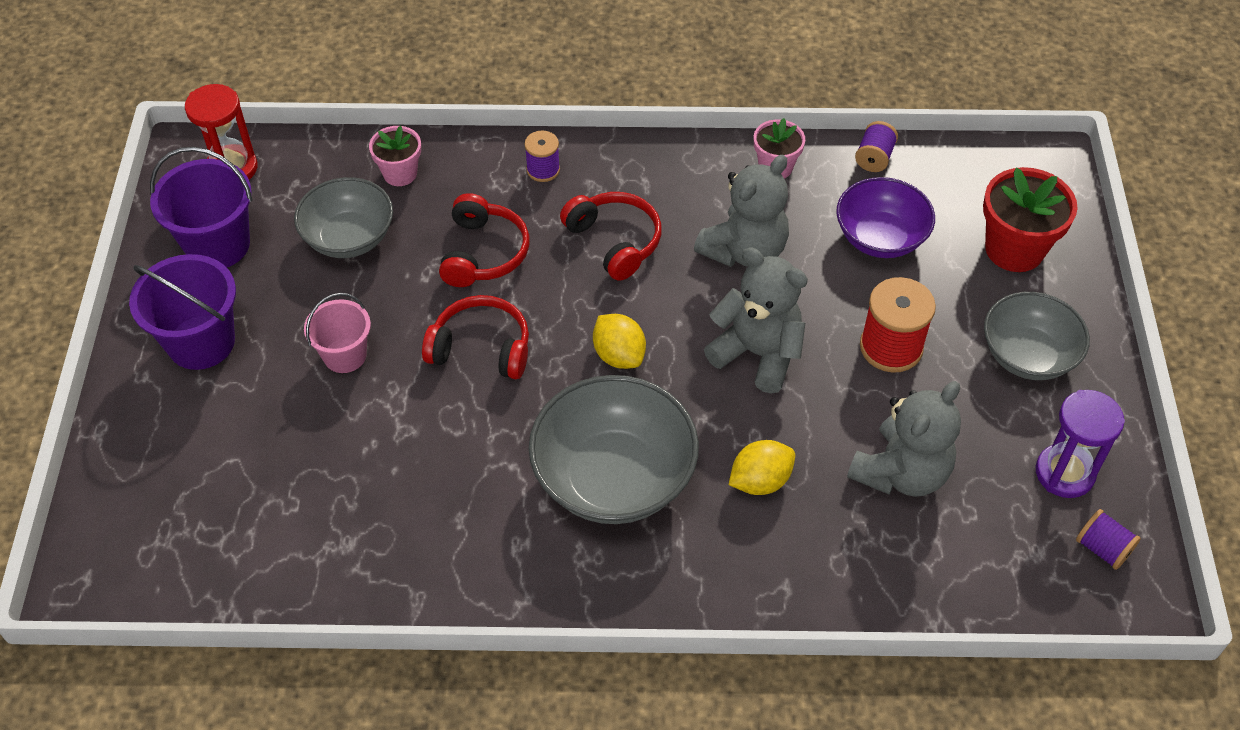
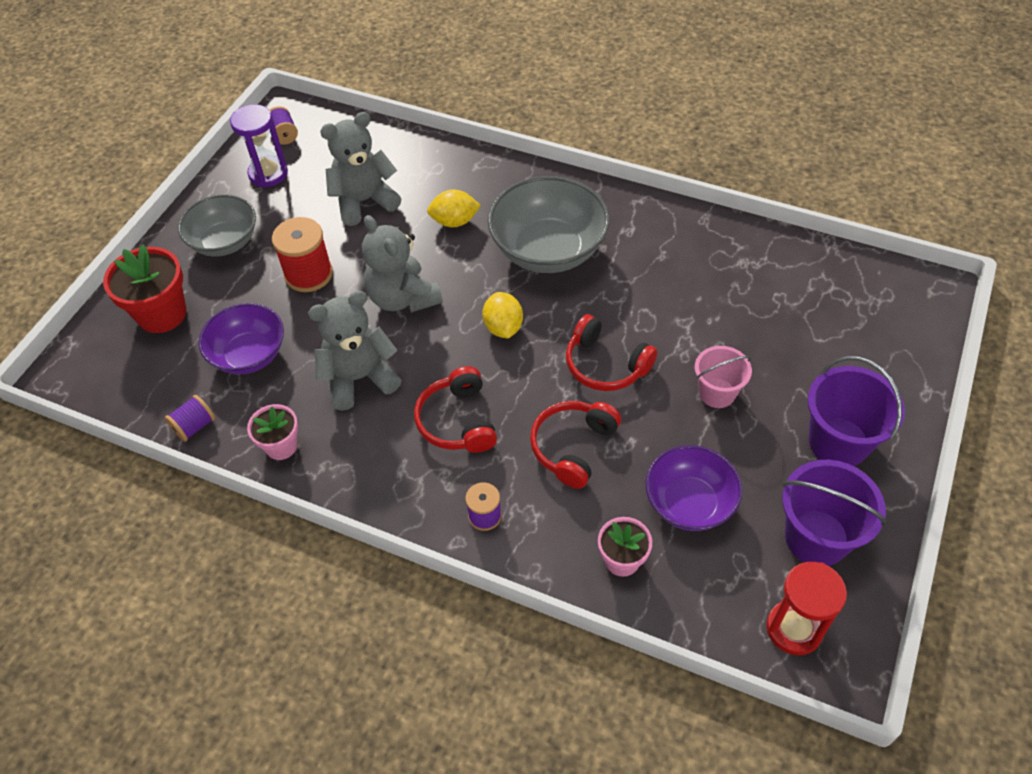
camera: 155 degrees left, 0 degrees up
grey bowl [294,177,393,258] -> purple bowl [645,445,742,531]

